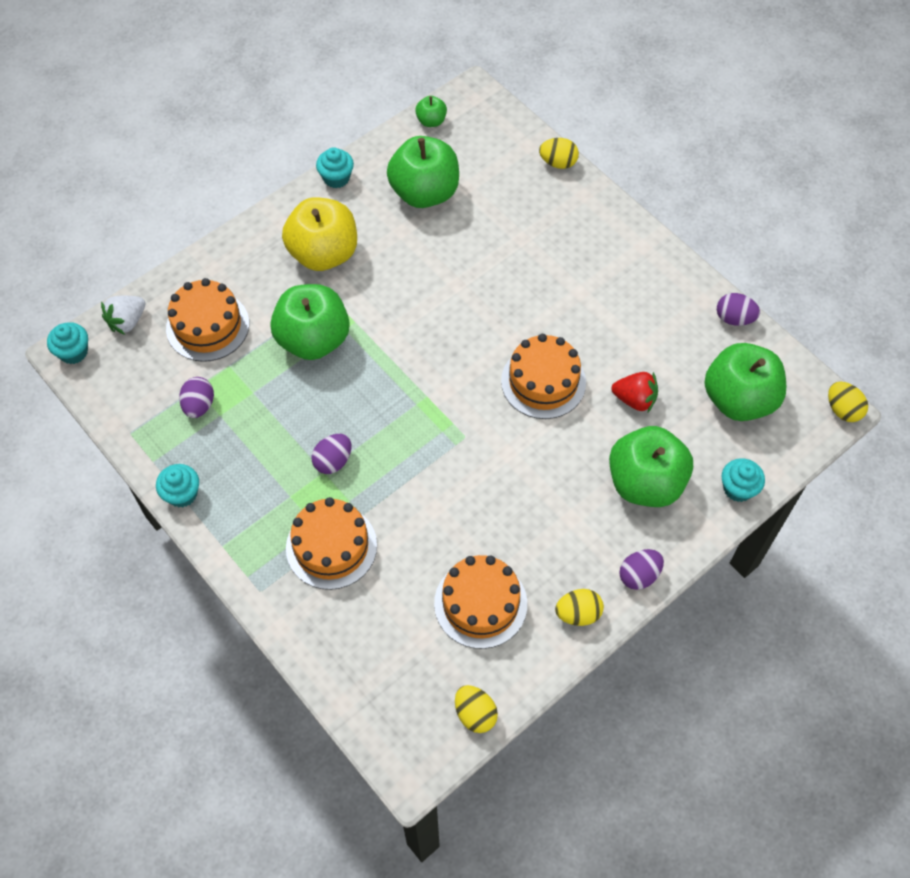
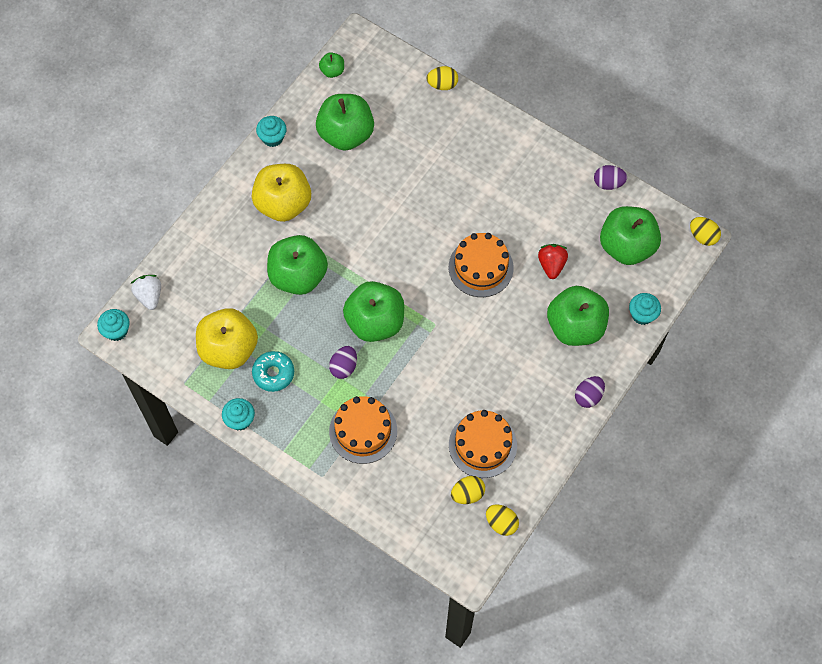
camera: 15 degrees left, 5 degrees up
white strawberry [101,296,145,335] -> white strawberry turned 135 degrees clockwise [130,275,161,310]
orange cake [166,278,249,362] -> none
purple egg [179,377,214,418] -> yellow apple [196,308,258,369]
yellow egg [555,589,604,626] -> yellow egg moved to [451,476,485,504]
red strawberry [611,372,658,412] -> red strawberry turned 90 degrees counterclockwise [538,244,568,279]
none -> turquoise donut [252,351,294,392]
none -> green apple [343,281,404,342]

